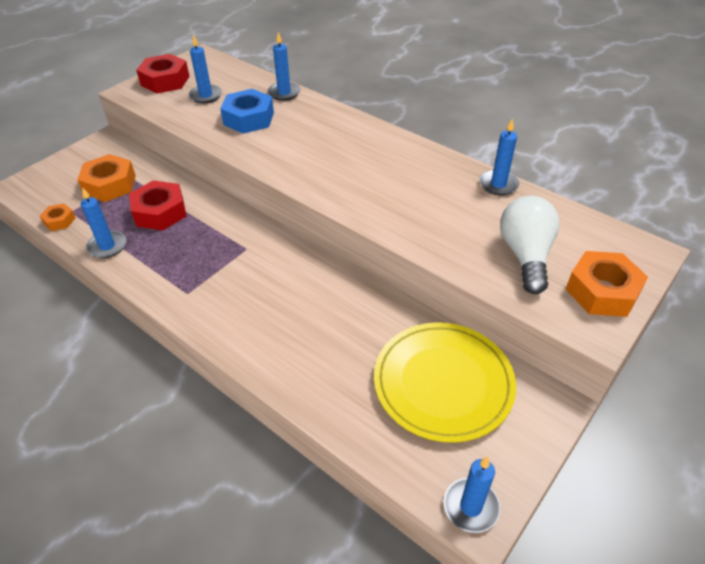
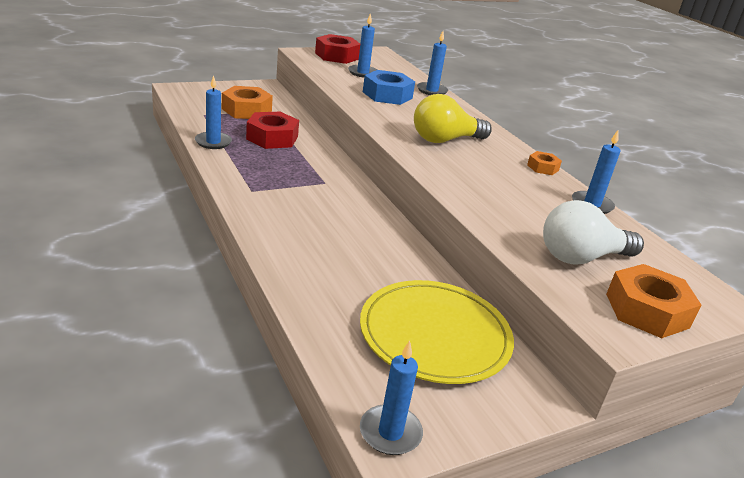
camera: 20 degrees right, 15 degrees down
orange nut [40,203,75,231] -> orange nut moved to [527,151,562,175]
white light bulb [500,196,560,294] -> white light bulb turned 135 degrees counterclockwise [543,200,644,265]
none -> yellow light bulb [414,94,492,143]

